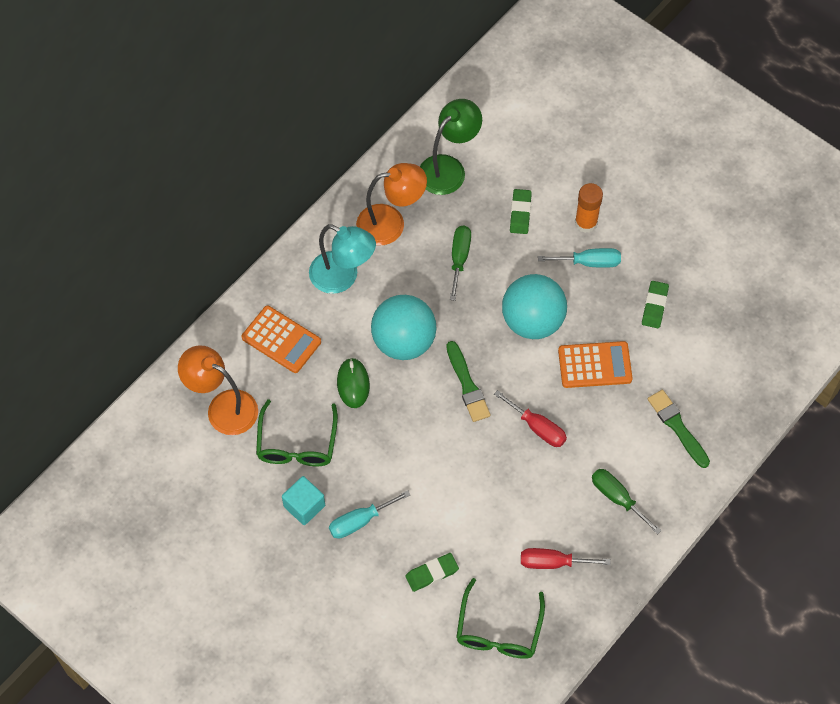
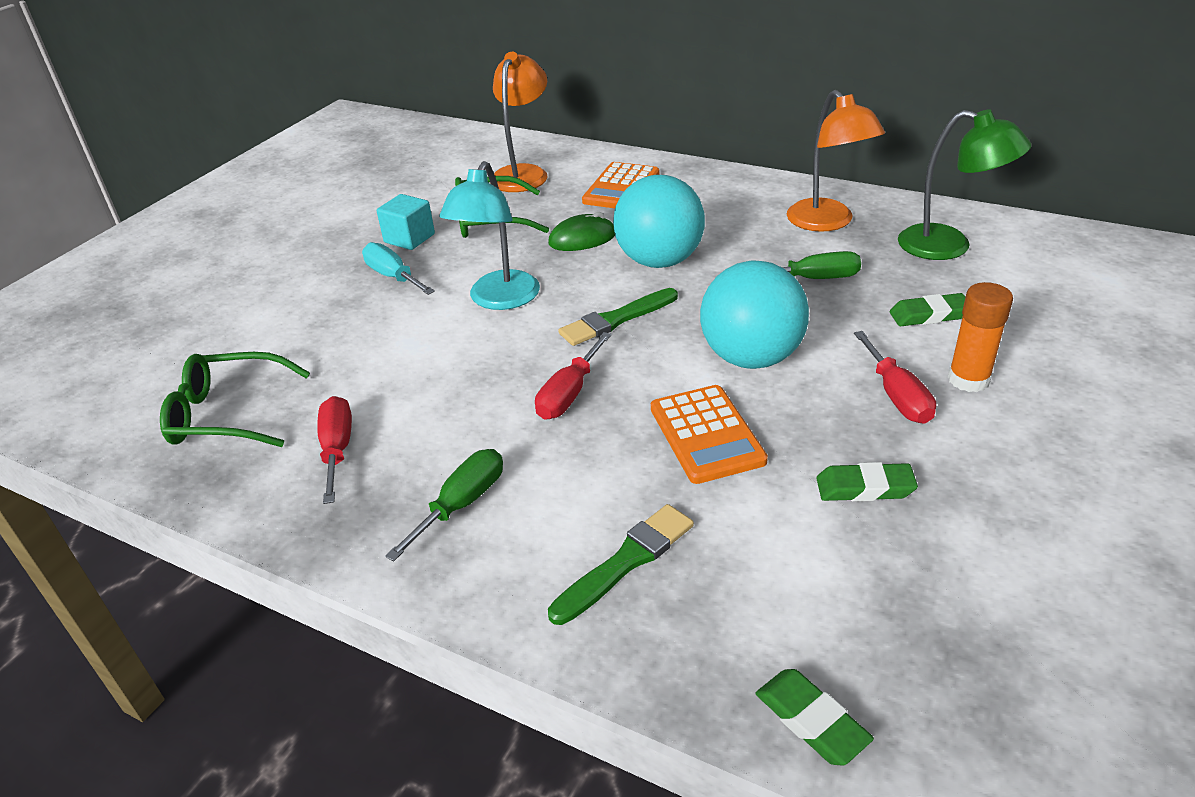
camera: 80 degrees right, 25 degrees down
turquoise lamp [309,224,376,294] -> turquoise lamp moved to [439,161,540,310]
green eraser [405,553,459,592] -> green eraser moved to [756,669,874,766]
turquoise screwdriver [538,248,621,268] -> red screwdriver [854,331,936,424]

